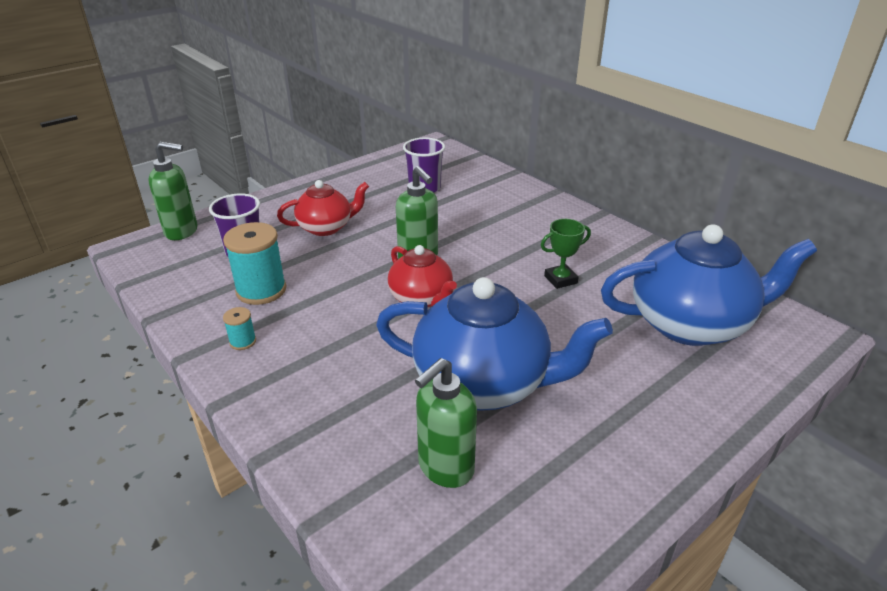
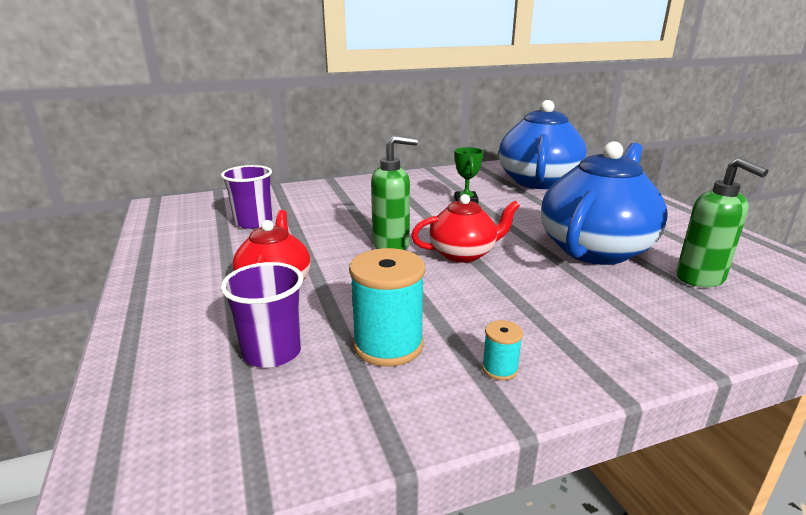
camera: 70 degrees left, 10 degrees down
green soap dispenser [148,142,197,240] -> none

